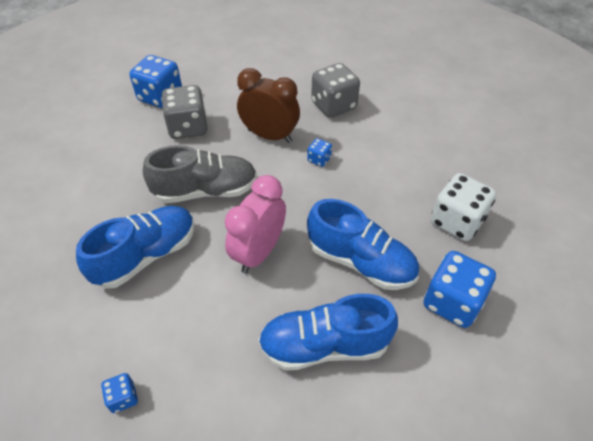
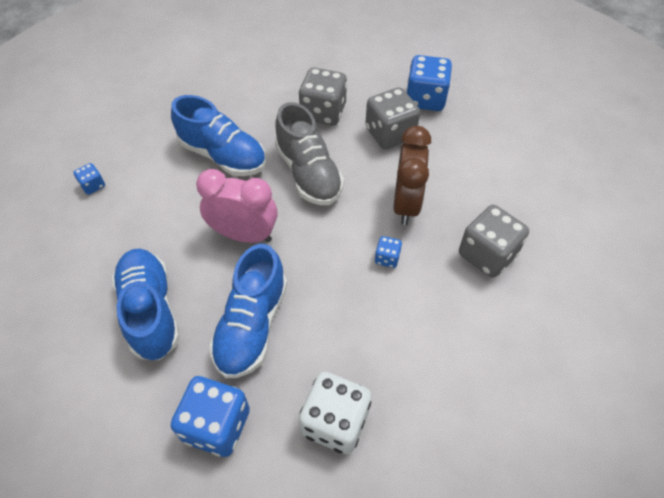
camera: 75 degrees right, 5 degrees up
none -> grey dice [299,67,347,126]

